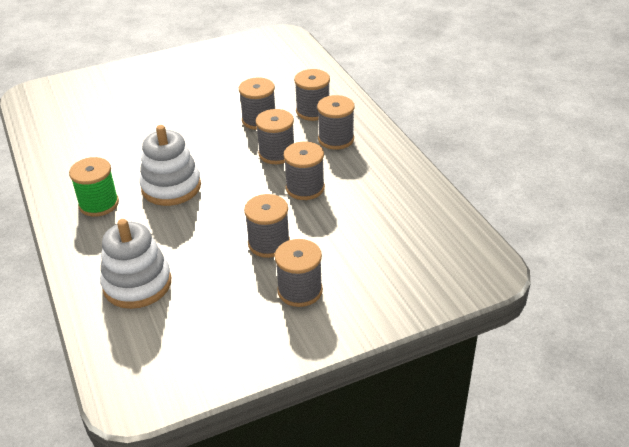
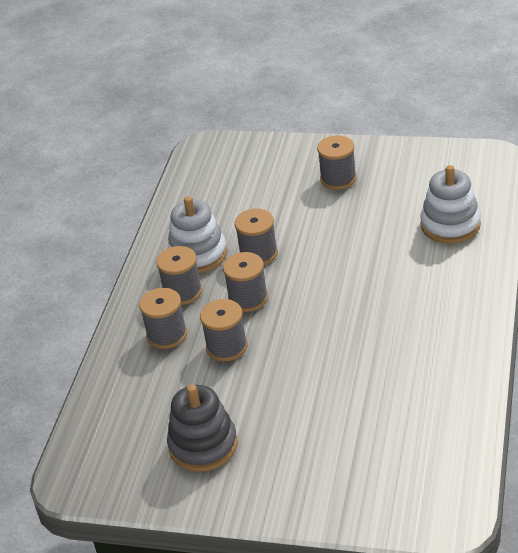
camera: 140 degrees left, 0 degrees up
green spool [69,157,119,217] -> none
white stacking toy [139,125,201,206] -> white stacking toy moved to [167,196,227,273]
grey spool [244,194,290,258] -> none
none -> grey stacking toy [167,384,238,472]

